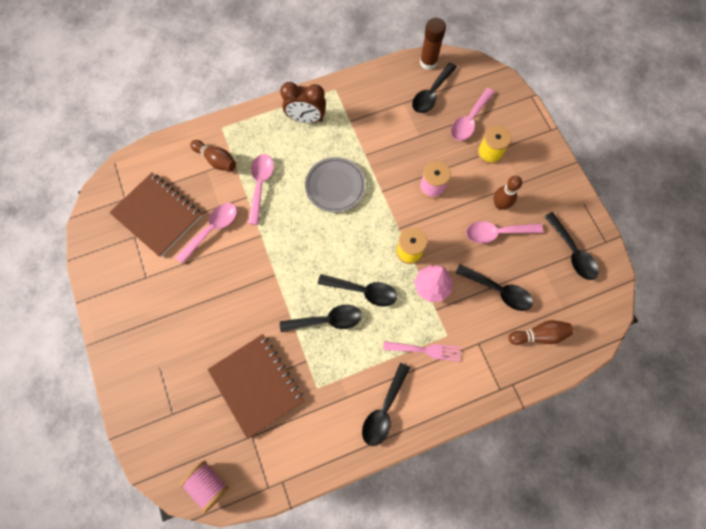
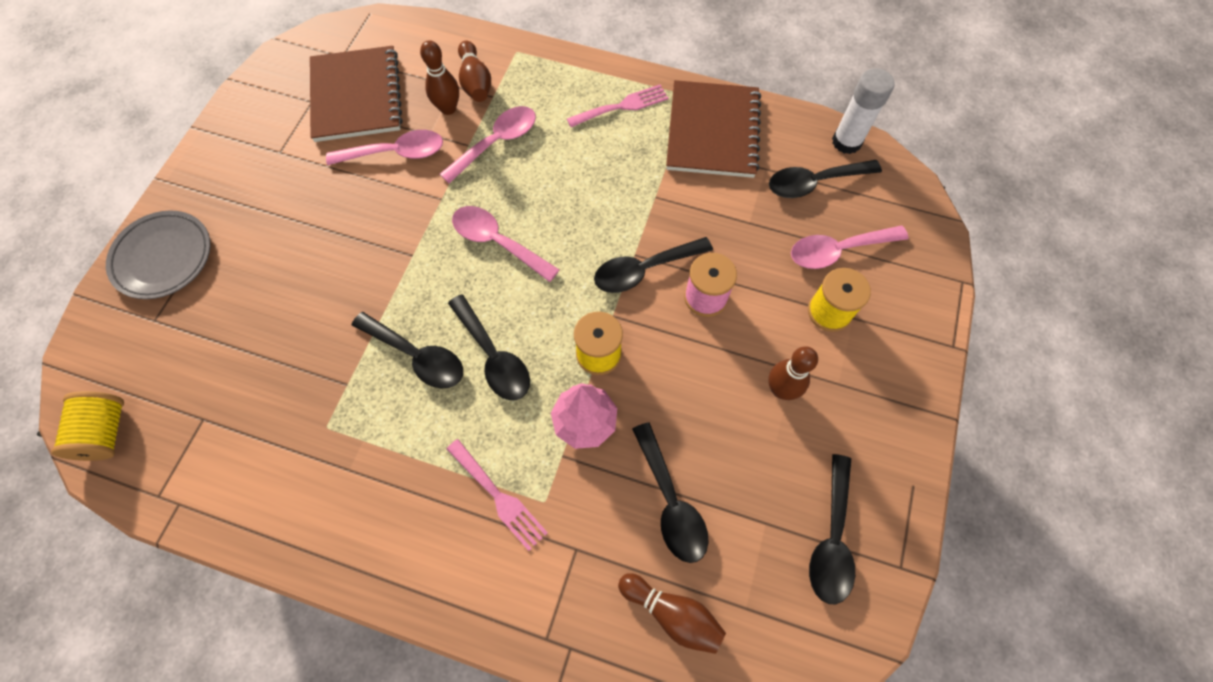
camera: 40 degrees right, 5 degrees down
pink spool [180,461,229,513] -> yellow spool [51,391,124,461]
brown notebook [207,334,304,439] -> brown notebook moved to [666,80,761,178]
brown clock [280,82,326,123] -> pink fork [567,84,668,127]
grey plate [305,157,366,212] -> grey plate moved to [106,210,210,299]
black spoon [362,363,410,446] -> black spoon moved to [594,237,713,293]
brown glue stick [420,18,446,70] -> white glue stick [832,68,894,154]
pink spoon [466,221,543,243] -> pink spoon moved to [452,206,559,282]
none -> brown bowling pin [420,40,459,115]

